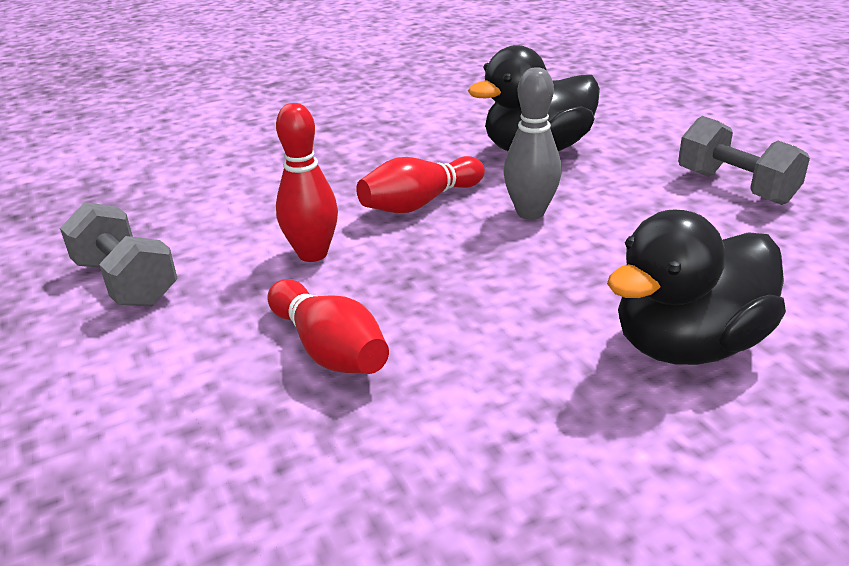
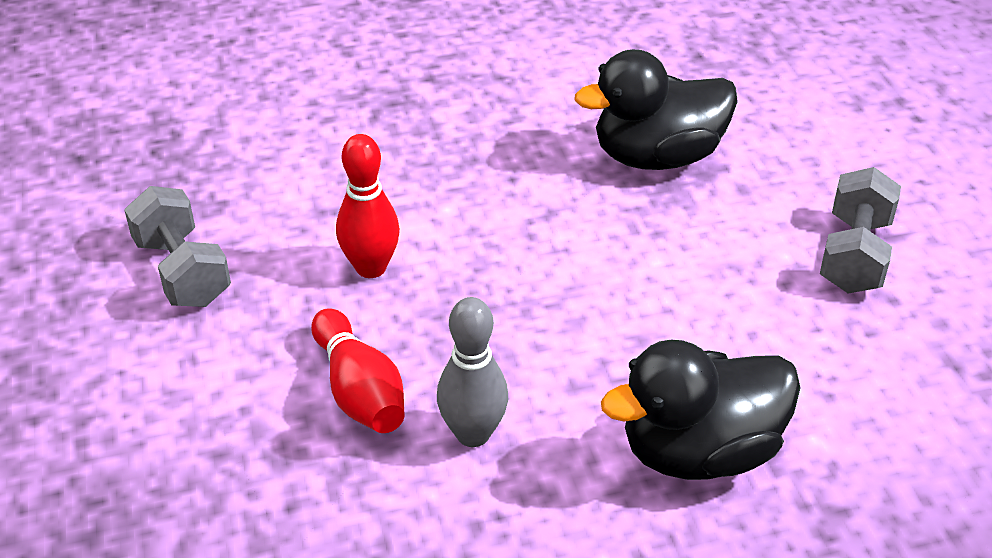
camera: 10 degrees right, 10 degrees up
red bowling pin [356,156,485,213] -> none
grey bowling pin [503,67,562,220] -> grey bowling pin moved to [437,297,508,447]
grey dumbbell [678,116,810,205] -> grey dumbbell turned 45 degrees clockwise [820,167,901,293]

